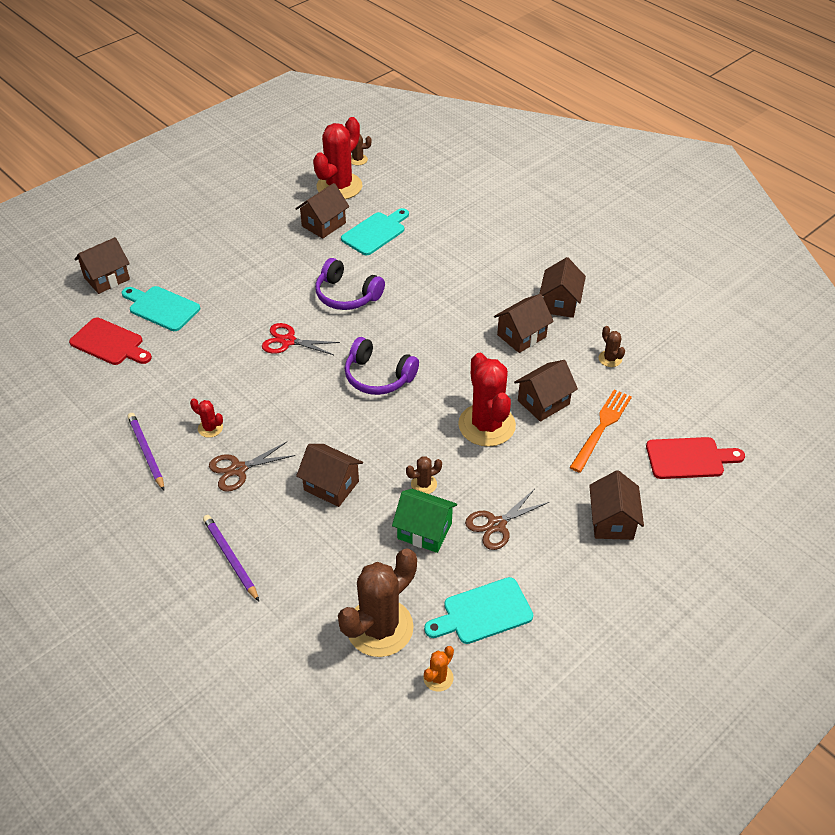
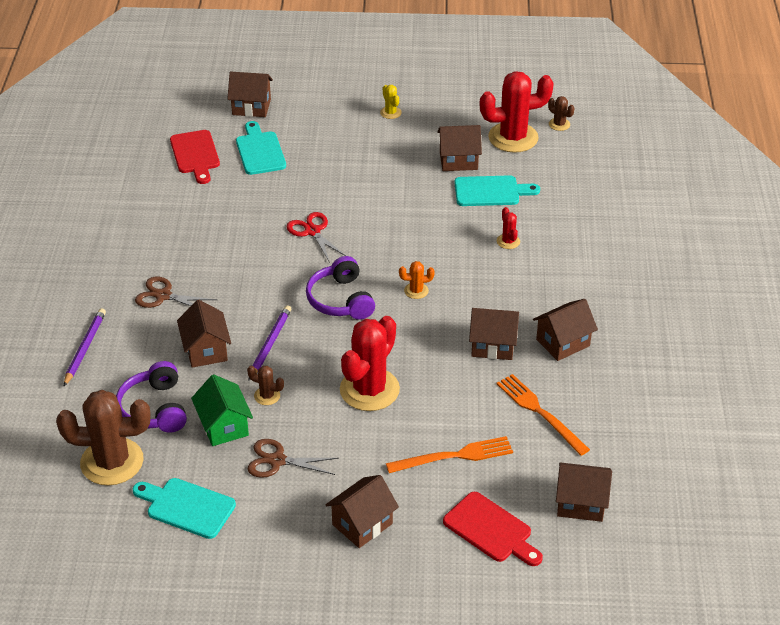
camera: 45 degrees right, 5 degrees down
purple pencil [128,413,164,491] -> purple pencil moved to [248,305,292,381]
red cactus [190,398,223,438] -> red cactus moved to [497,207,520,249]
purple headphones [315,258,385,310] -> purple headphones moved to [116,361,187,433]
orange cactus [423,646,454,692] -> orange cactus moved to [399,261,435,299]
brown house [514,360,578,422] -> brown house moved to [556,462,612,522]
brown cactus [598,326,625,367] -> orange fork [496,374,590,456]
none -> yellow cactus [380,85,402,119]

